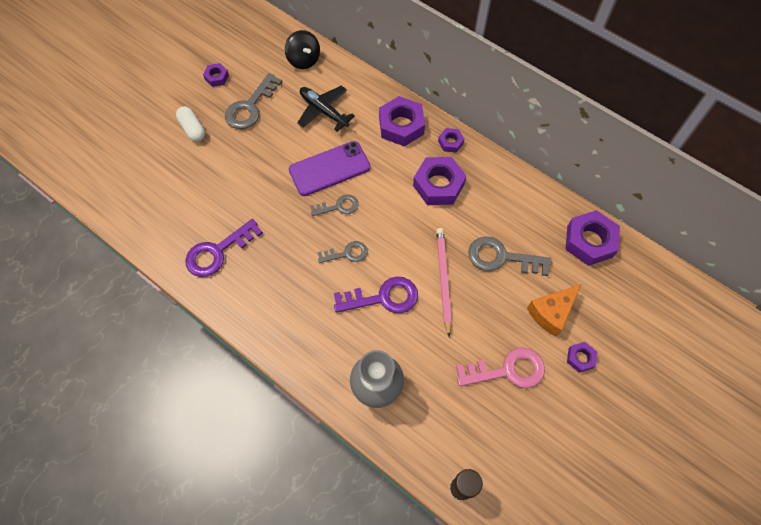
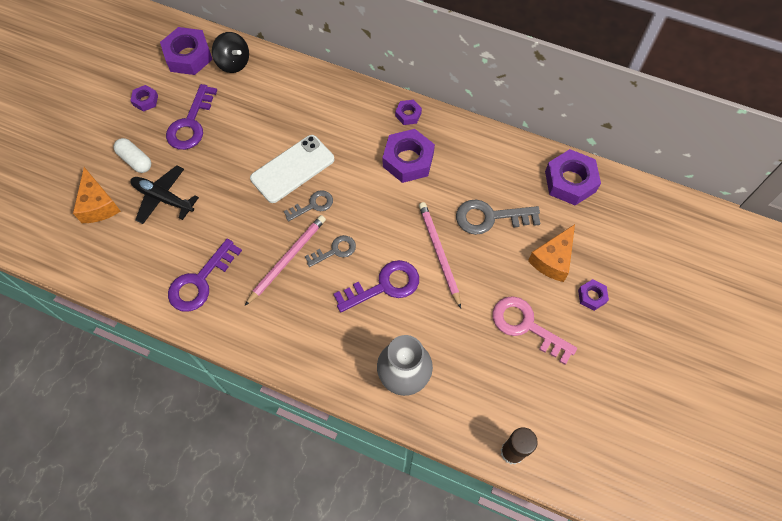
camera: 15 degrees left, 0 degrees up
grey key [225,73,282,129] -> purple key [166,84,217,150]
purple phone [289,141,371,196] -> white phone [250,135,334,203]
black plane [297,85,355,132] -> black plane moved to [130,165,199,224]
purple nut [379,96,425,146] -> purple nut moved to [160,27,213,75]
pink key [456,347,545,388] -> pink key turned 120 degrees counterclockwise [493,296,577,365]
none -> orange cheese [73,167,121,223]
none -> pink pencil [245,215,326,306]

